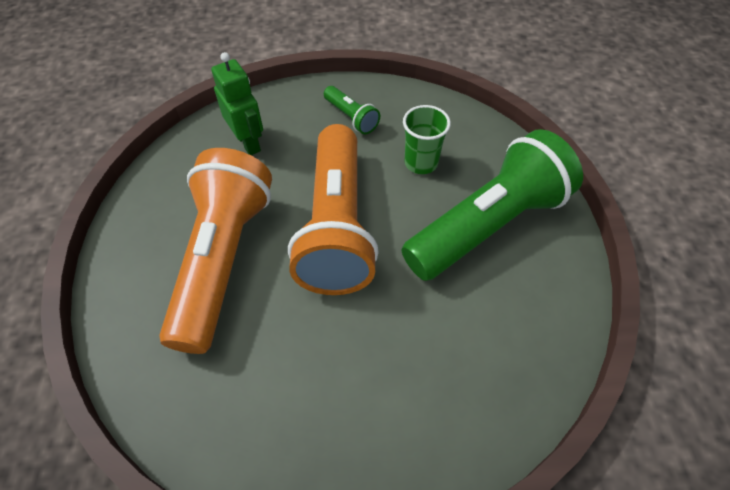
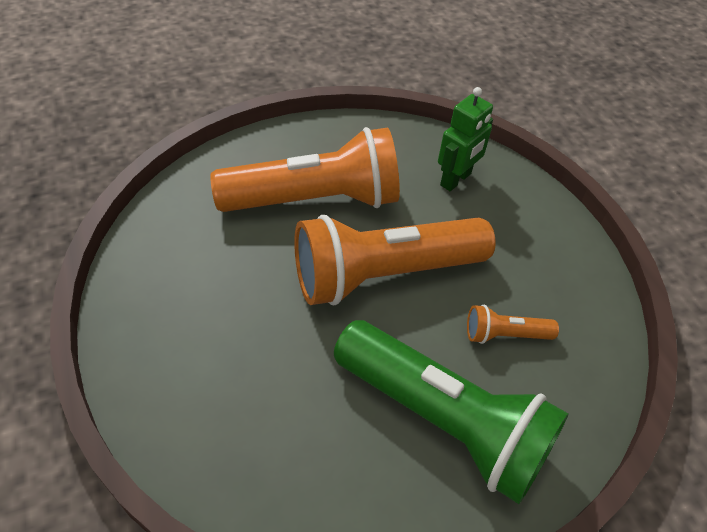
camera: 70 degrees right, 5 degrees down
green flashlight [324,86,380,134] -> none
green cup [403,105,451,174] -> orange flashlight [467,305,559,344]

